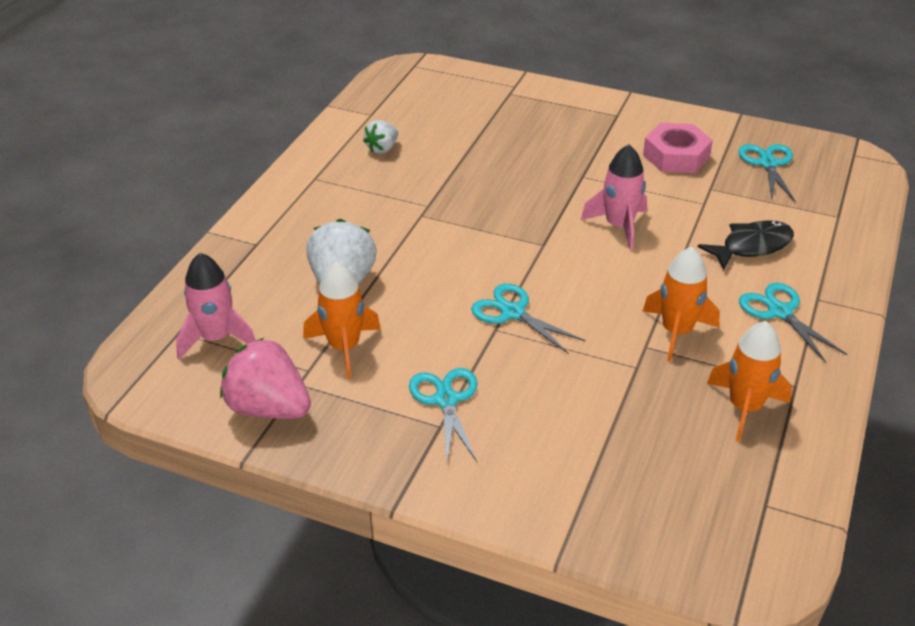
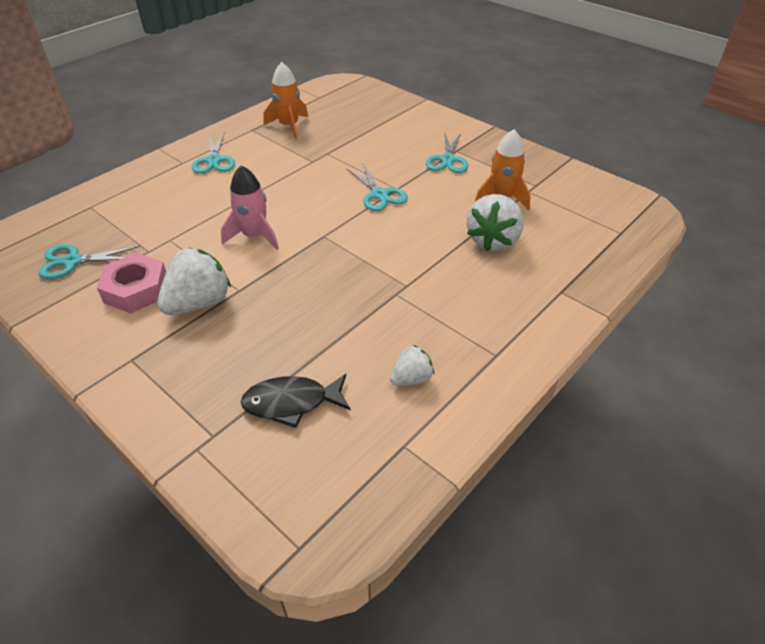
camera: 160 degrees left, 5 degrees up
pink rocket [176,253,256,360] -> none
pink strawberry [220,338,311,419] -> none
orange rocket [642,247,720,361] -> none
black fish [698,220,794,270] -> black fish moved to [241,374,350,428]
turquoise scissors [738,144,796,203] -> turquoise scissors turned 60 degrees clockwise [38,244,140,279]
none -> white strawberry [157,247,231,315]

